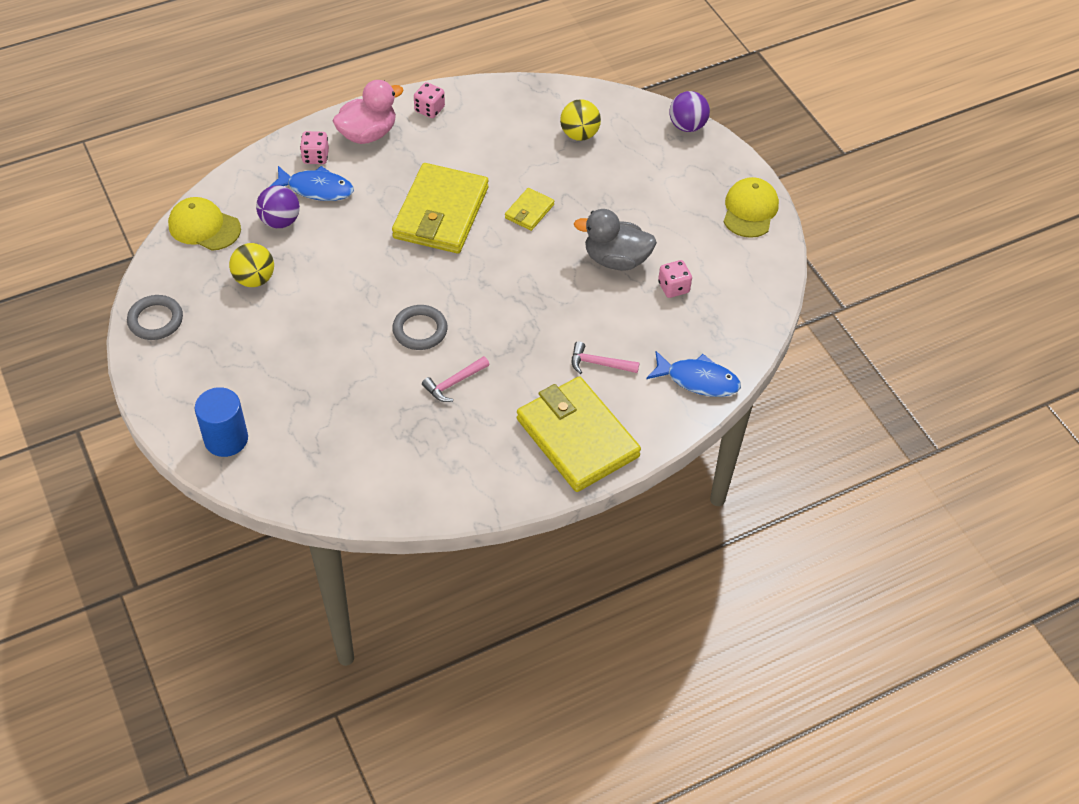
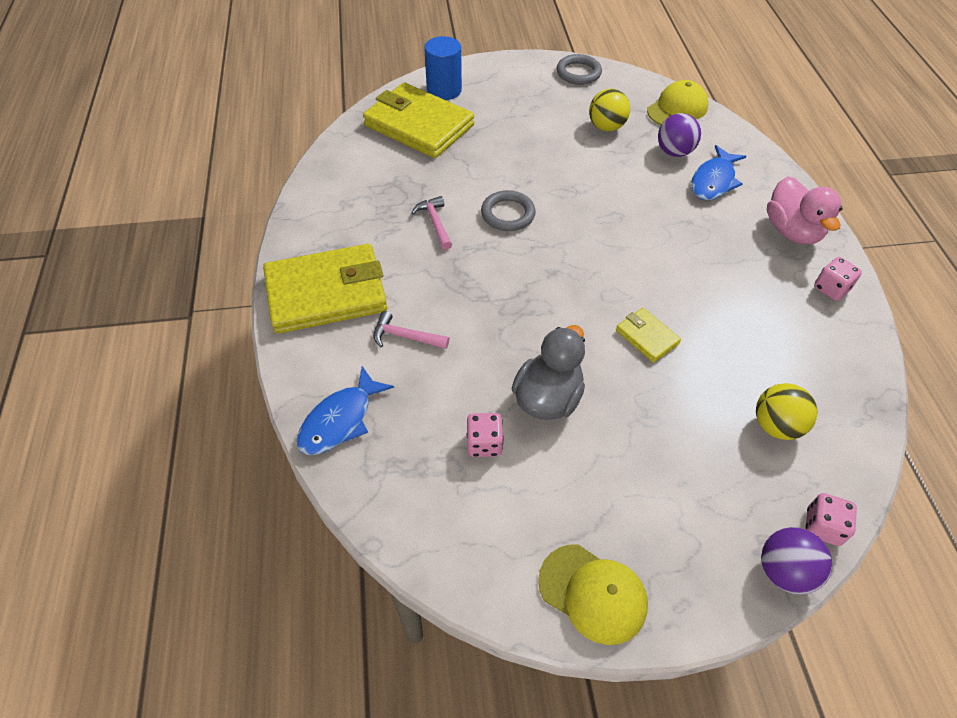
camera: 110 degrees right, 0 degrees up
pink dice [300,131,329,164] -> pink dice moved to [805,493,857,546]
yellow wallet [392,163,488,253] -> yellow wallet moved to [363,83,474,158]
pink hammer [572,341,640,374] -> pink hammer turned 105 degrees counterclockwise [373,311,449,349]

